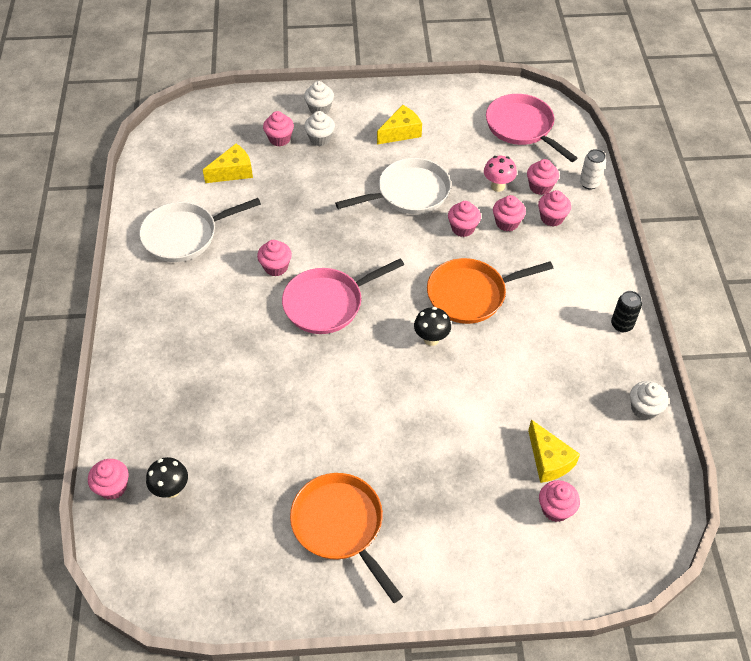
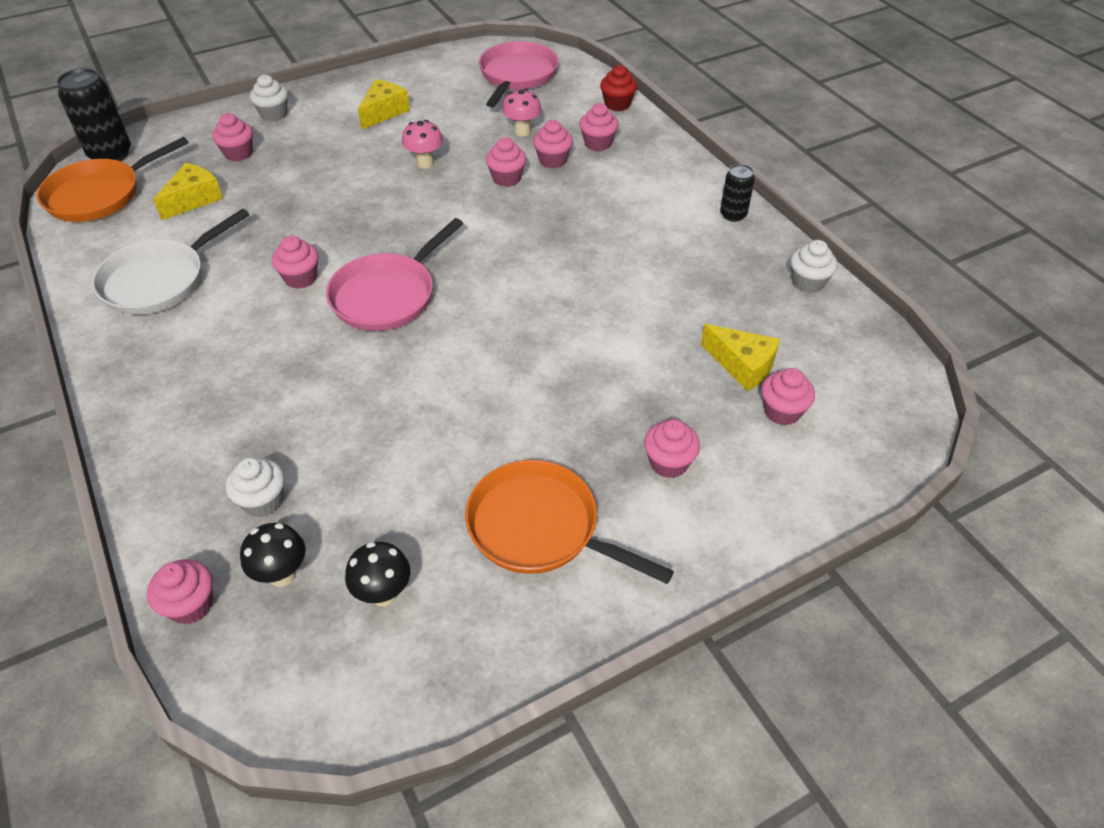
camera: 25 degrees left, 5 degrees down
white cupcake [304,111,335,146] -> white cupcake moved to [225,457,285,517]
white pan [335,158,451,214] -> pink mushroom [402,120,443,169]
black mushroom [414,307,451,346] -> black mushroom moved to [345,542,410,606]
orange pan [427,258,553,324] -> orange pan moved to [37,137,189,222]
pink pan [486,94,577,162] -> pink pan turned 75 degrees clockwise [479,41,558,108]
pink cupcake [527,159,559,195] -> pink cupcake moved to [644,419,700,478]
white can [580,149,606,190] -> red cupcake [600,65,637,111]
none -> black can [57,68,131,161]

